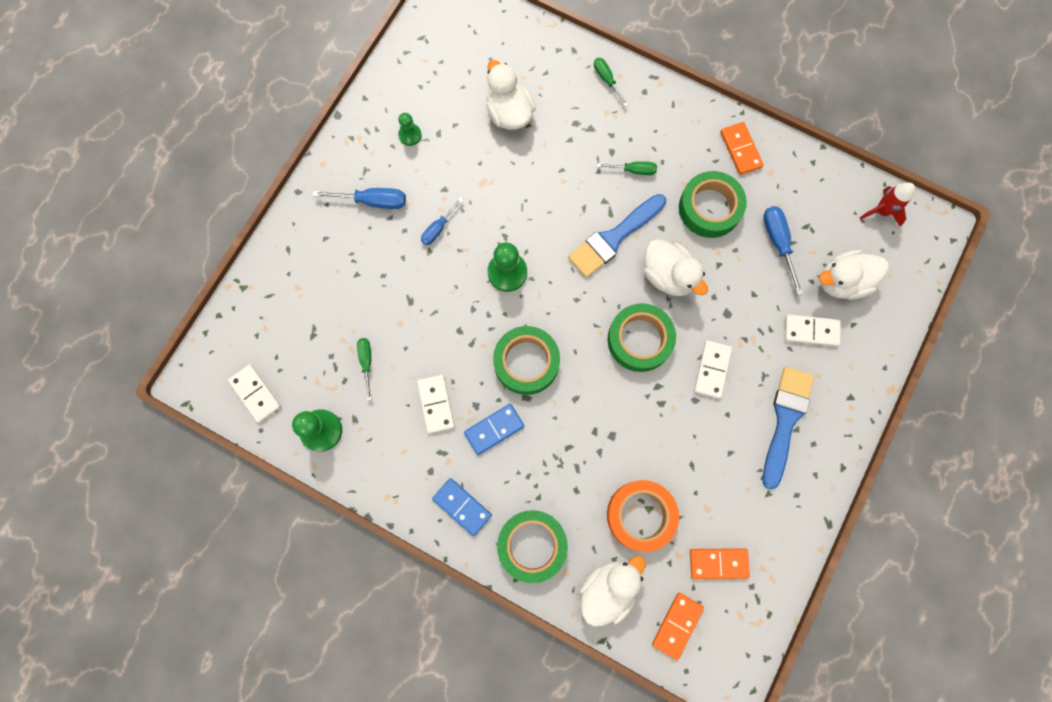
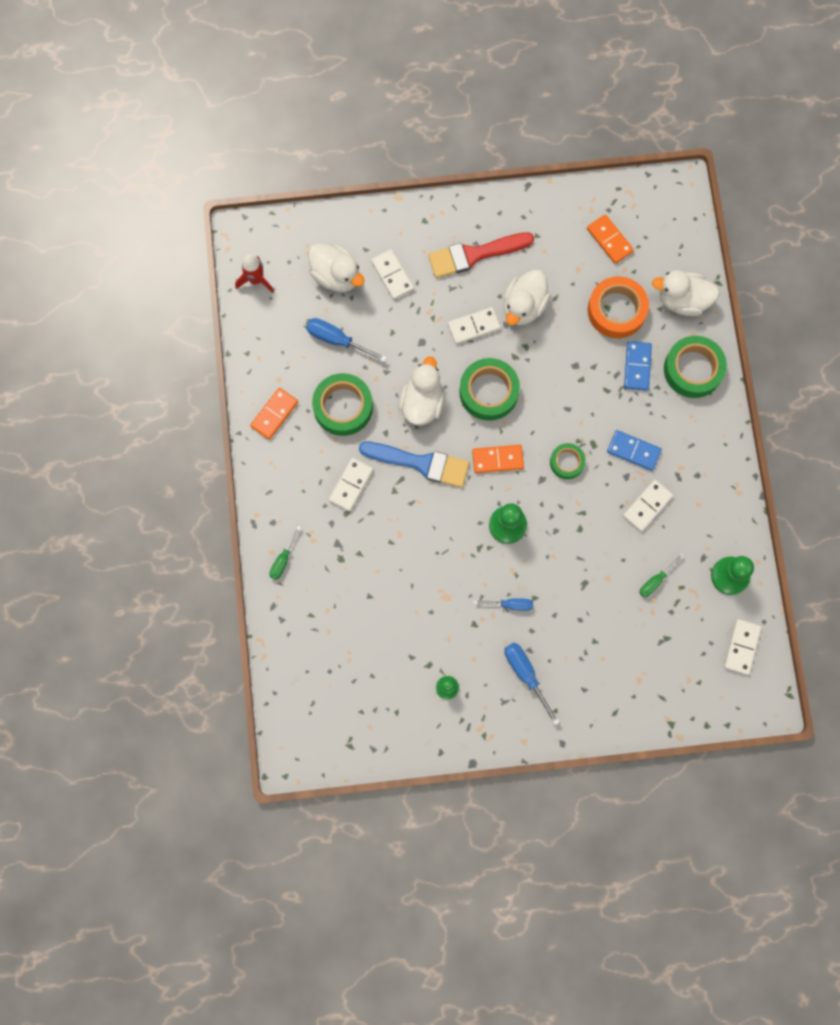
camera: 125 degrees left, 0 degrees up
blue domino [432,478,492,536] -> blue domino moved to [624,341,652,391]
white duck [486,60,536,130] -> white duck moved to [504,270,551,325]
green tape [493,326,560,395] -> green tape [550,443,586,479], size x0.58
green screwdriver [597,161,657,175] -> white domino [329,458,373,512]
orange domino [652,592,704,660] -> orange domino moved to [472,445,524,473]
blue screwdriver [763,206,803,295] -> blue screwdriver turned 75 degrees clockwise [306,318,387,362]
blue brush [763,367,814,489] -> red brush [428,232,534,278]

